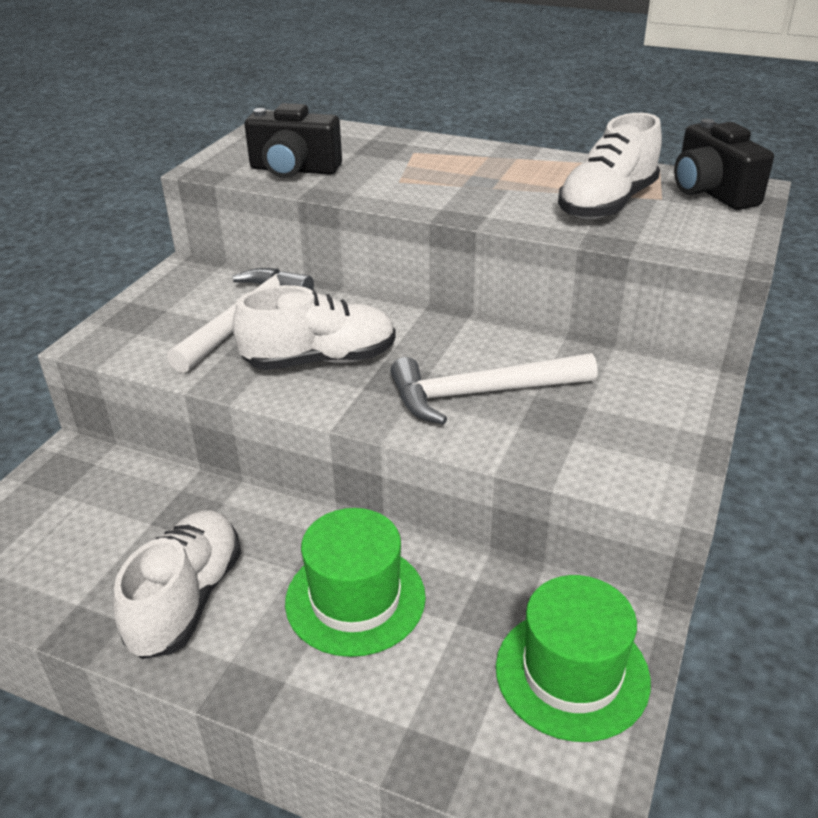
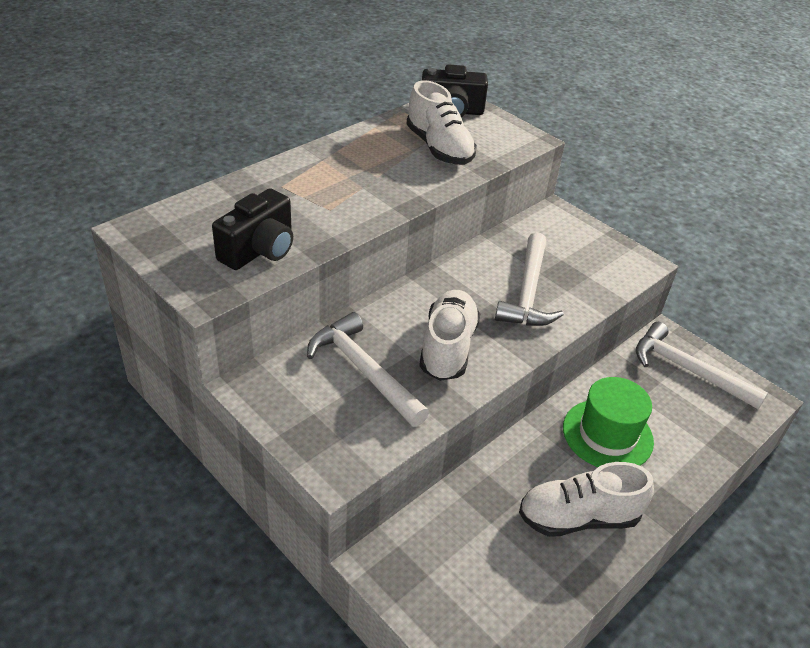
camera: 70 degrees left, 5 degrees up
white shoe [113,510,241,659] -> white shoe turned 45 degrees counterclockwise [519,462,654,537]
green hat [496,575,651,742] -> white hammer [636,322,768,409]

